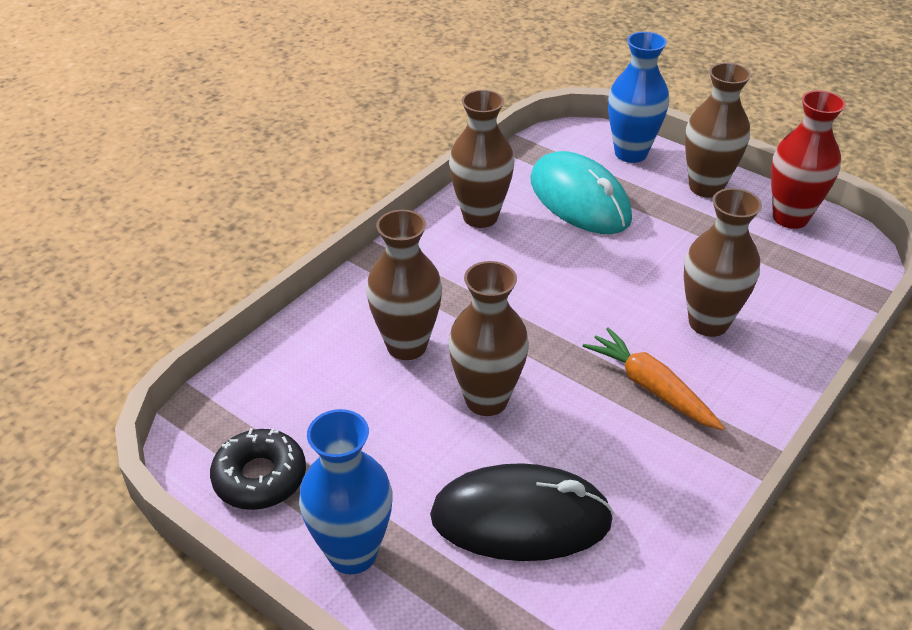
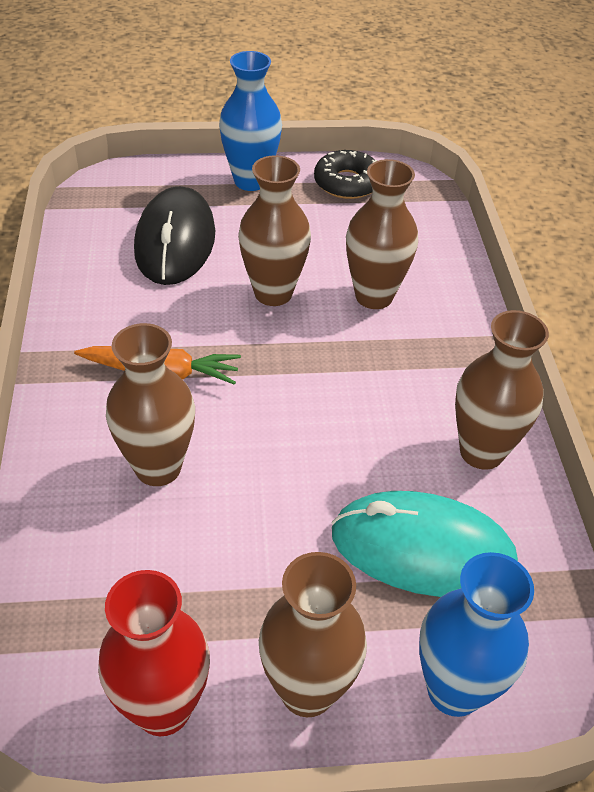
camera: 135 degrees right, 5 degrees up
black mouse [430,463,614,561] -> black mouse turned 45 degrees counterclockwise [134,186,216,285]

